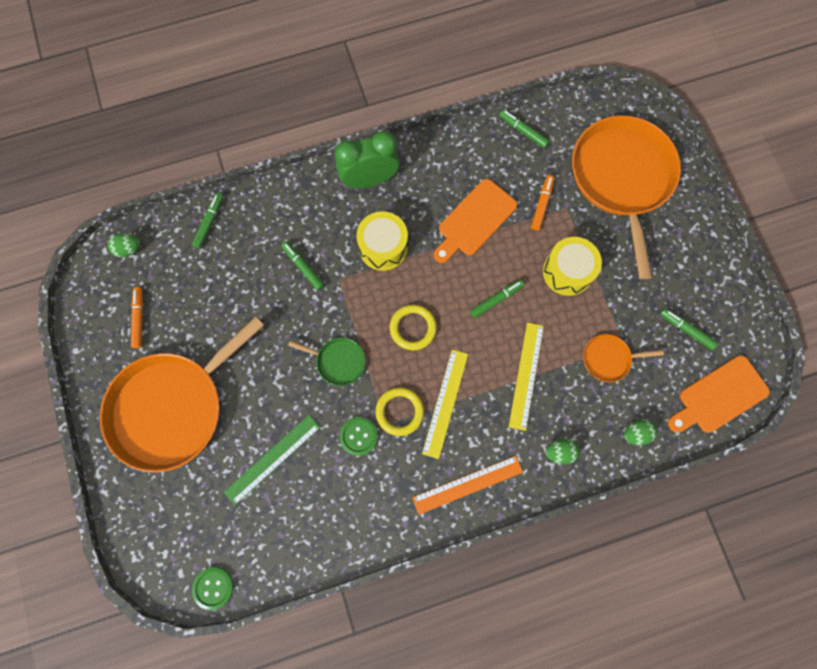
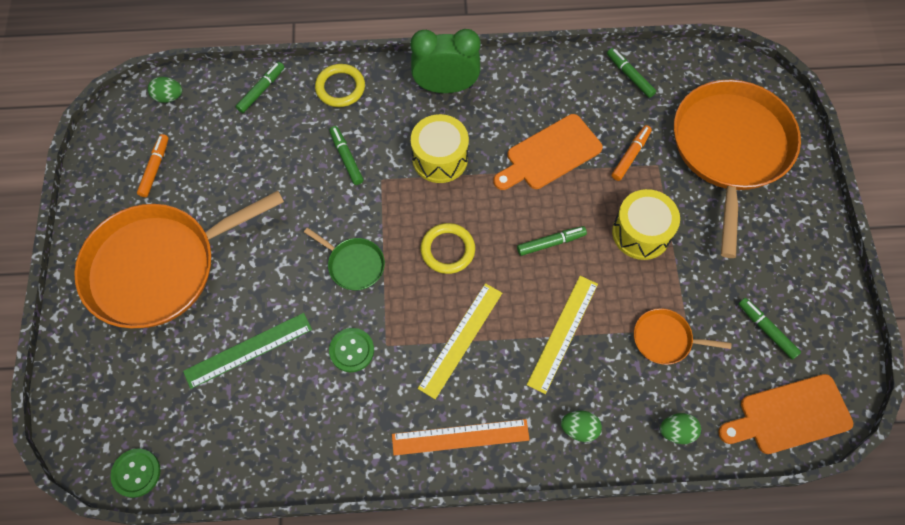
camera: 15 degrees right, 10 degrees down
yellow ring [375,387,424,436] -> yellow ring moved to [315,64,365,107]

